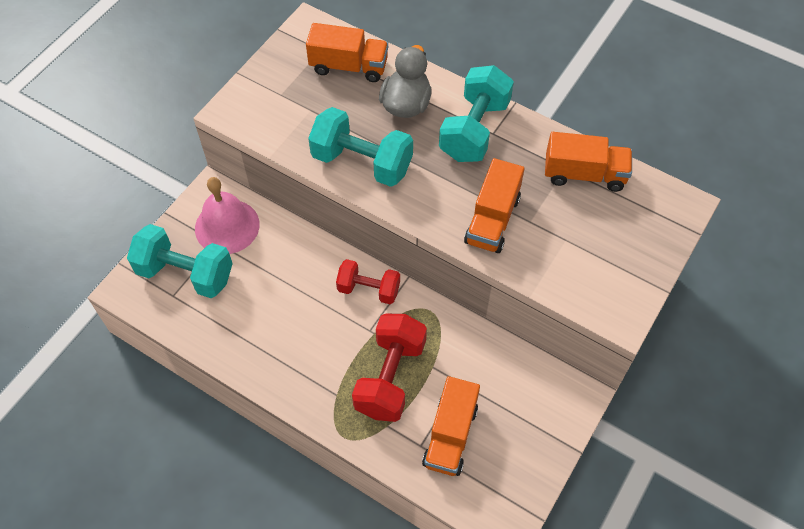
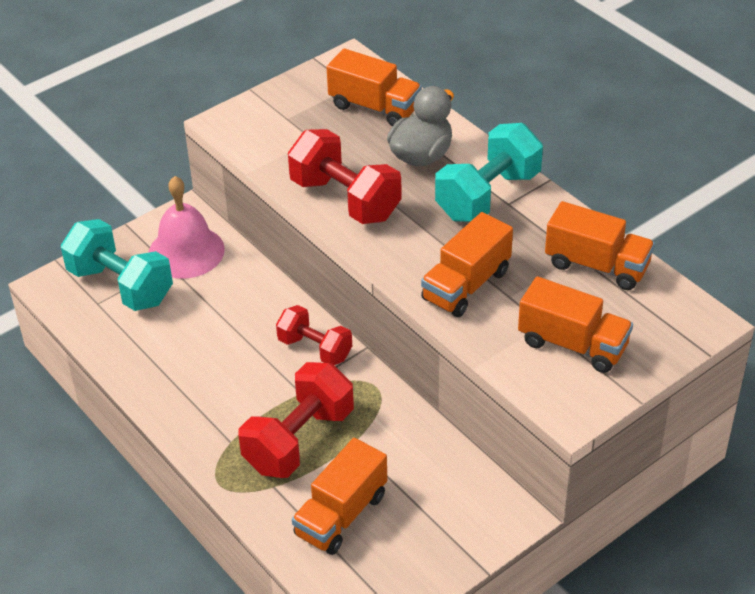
camera: 20 degrees right, 15 degrees down
turquoise dumbbell [308,107,413,187] -> red dumbbell [288,129,402,224]
none -> orange truck [518,276,633,373]

